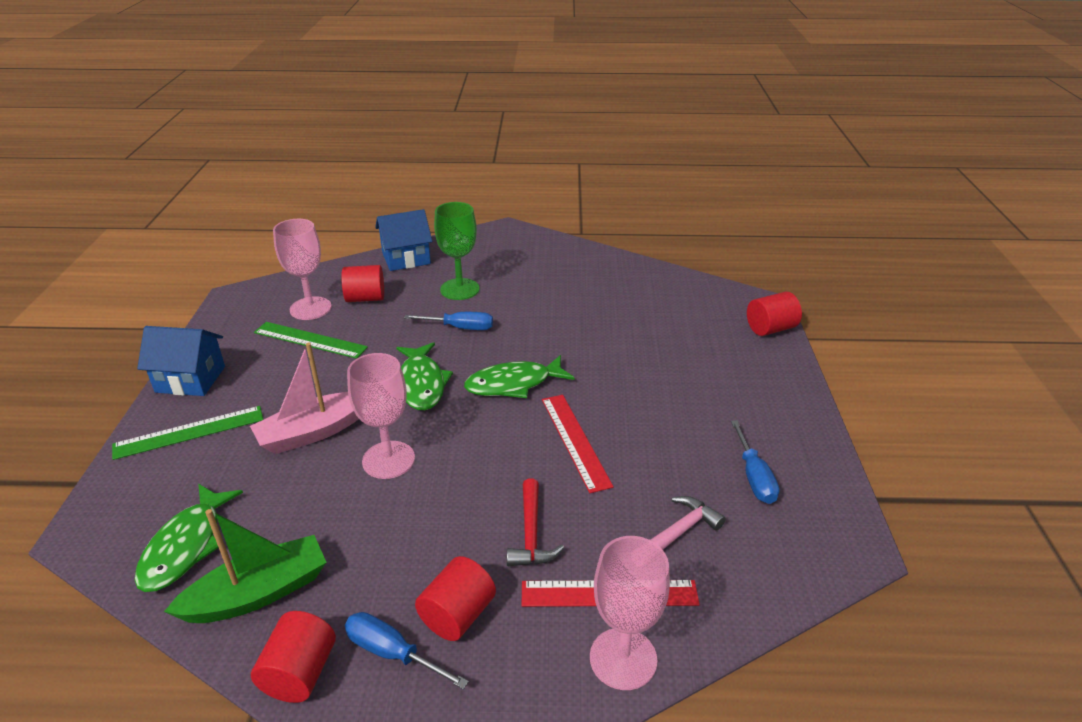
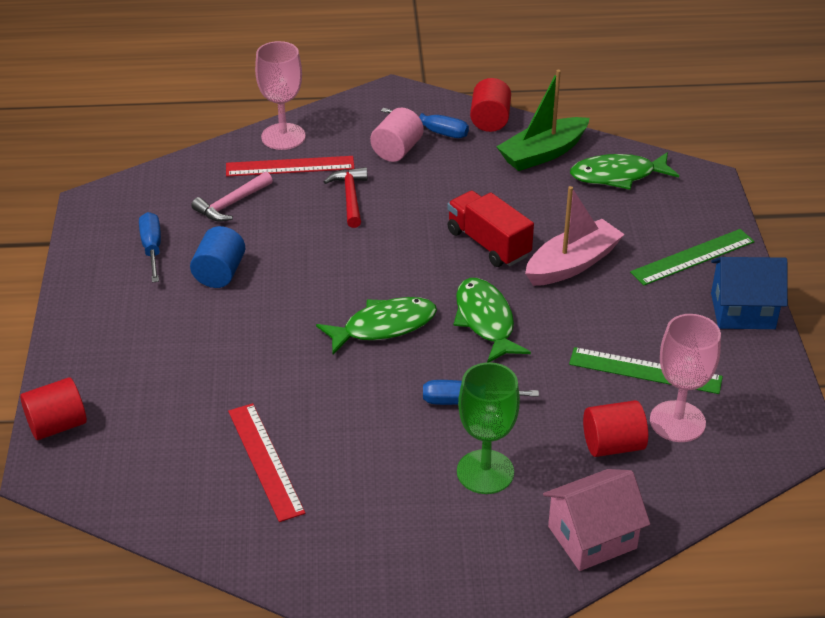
camera: 175 degrees right, 5 degrees up
green fish [134,484,243,592] -> green fish turned 105 degrees counterclockwise [570,152,679,190]
pink goblet [347,353,415,479] -> red truck [447,191,534,267]
blue house [375,209,432,271] -> pink house [543,469,650,571]
red cylinder [415,556,496,641] -> pink cylinder [370,108,424,162]
red ruler [542,395,614,493] -> red ruler moved to [228,403,305,522]
none -> blue cylinder [190,226,245,288]

